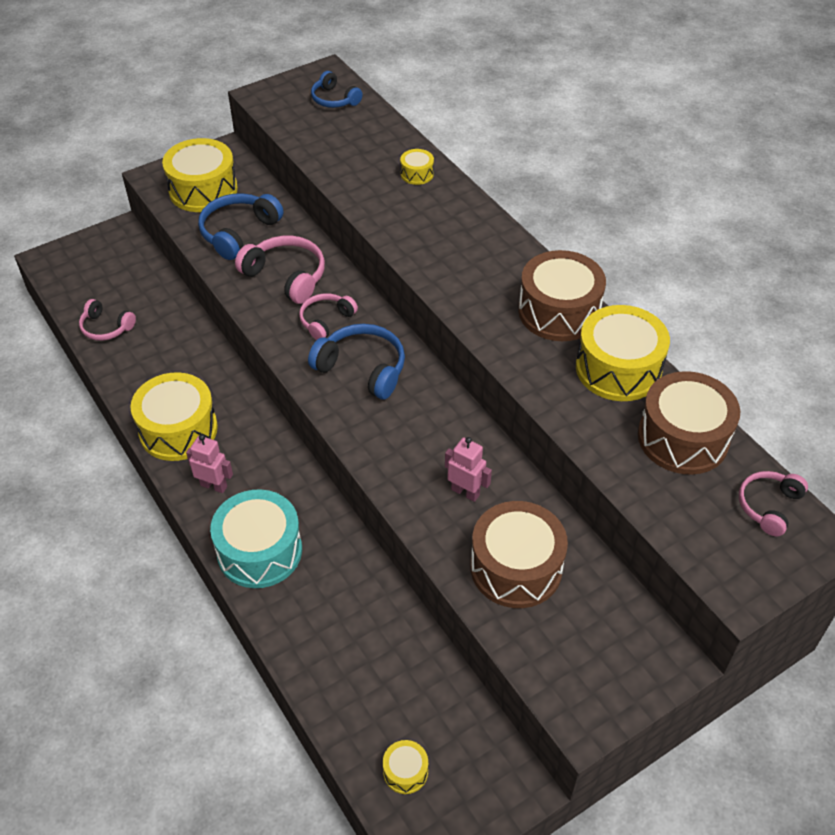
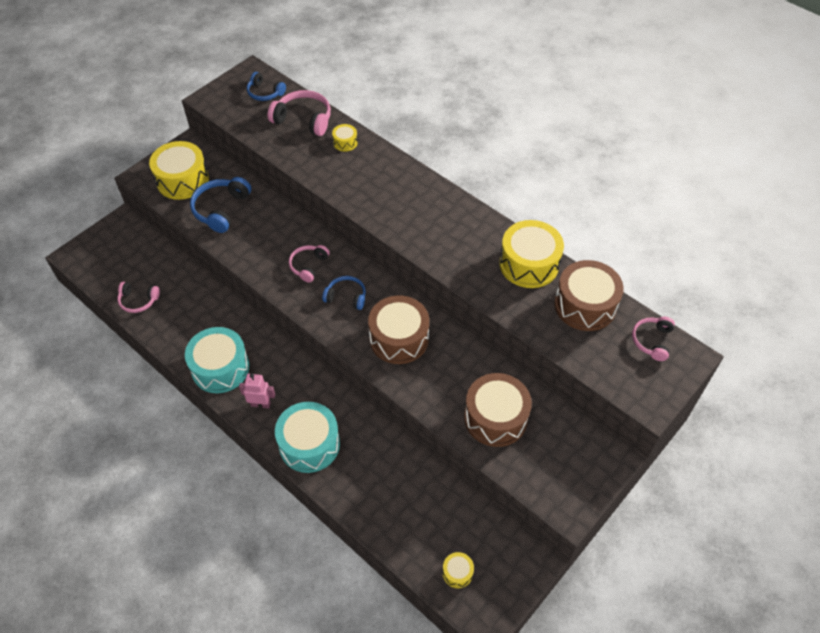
camera: 15 degrees left, 5 degrees up
yellow drum [130,372,218,461] -> turquoise drum [185,327,249,393]
pink headphones [235,236,325,304] -> pink headphones moved to [268,90,331,136]
blue headphones [308,324,405,399] -> blue headphones [322,276,366,310], size x0.64
pink robot [445,437,492,502] -> none
brown drum [518,250,606,341] -> brown drum moved to [368,295,429,364]

